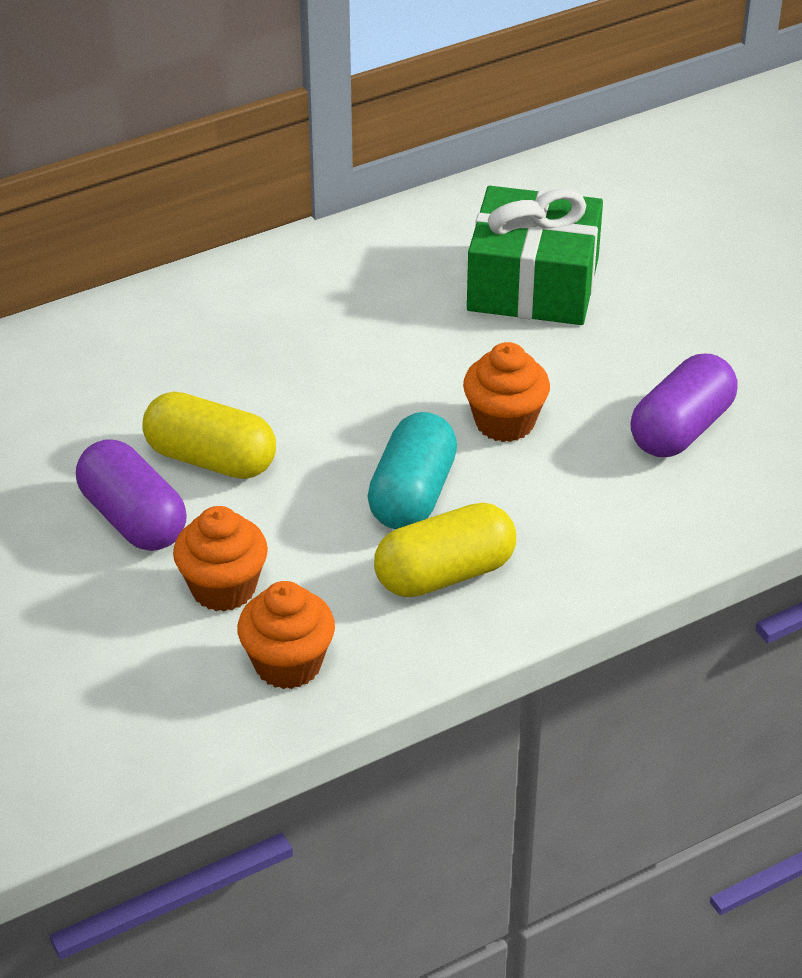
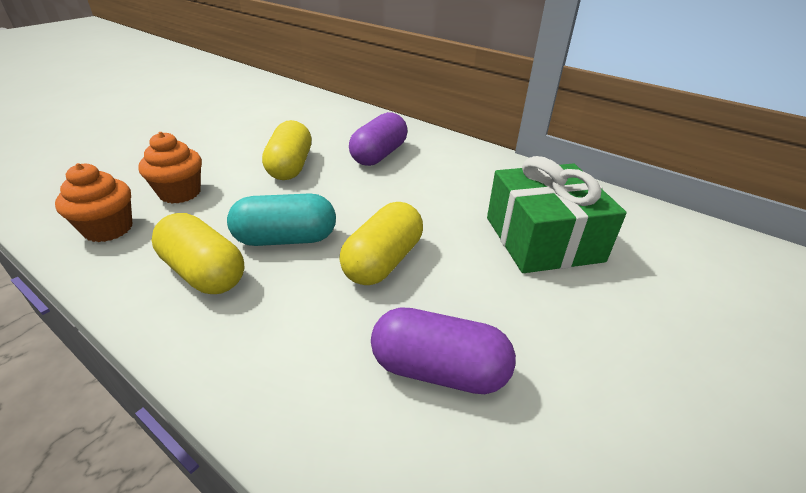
camera: 65 degrees right, 5 degrees down
purple capsule [76,439,187,551] -> purple capsule moved to [349,112,407,166]
orange cupcake [463,342,550,442] -> yellow capsule [339,202,423,285]

